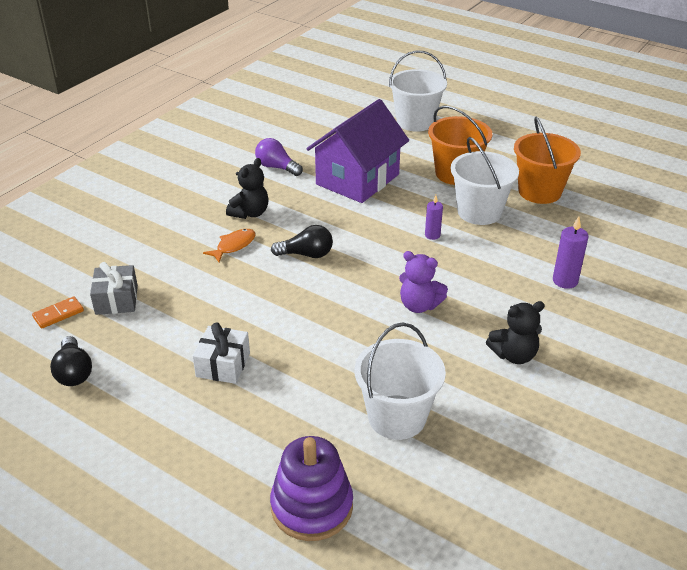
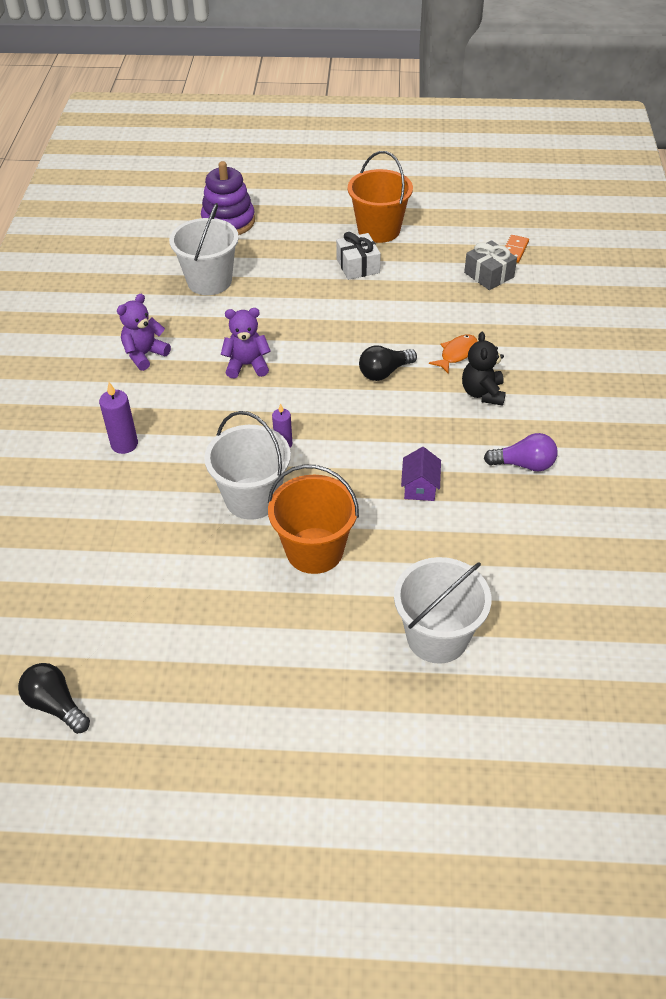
camera: 150 degrees right, 10 degrees up
black light bulb [50,336,92,386] -> black light bulb moved to [18,663,90,734]
orange fish [203,229,255,262] -> orange fish turned 150 degrees counterclockwise [429,334,478,374]
purple house [306,99,409,203] -> purple house [401,447,441,501], size x0.40
black teddy bear [486,301,545,364] -> purple teddy bear [117,294,171,371]
orange bucket [514,116,581,204] -> orange bucket moved to [348,151,413,243]

